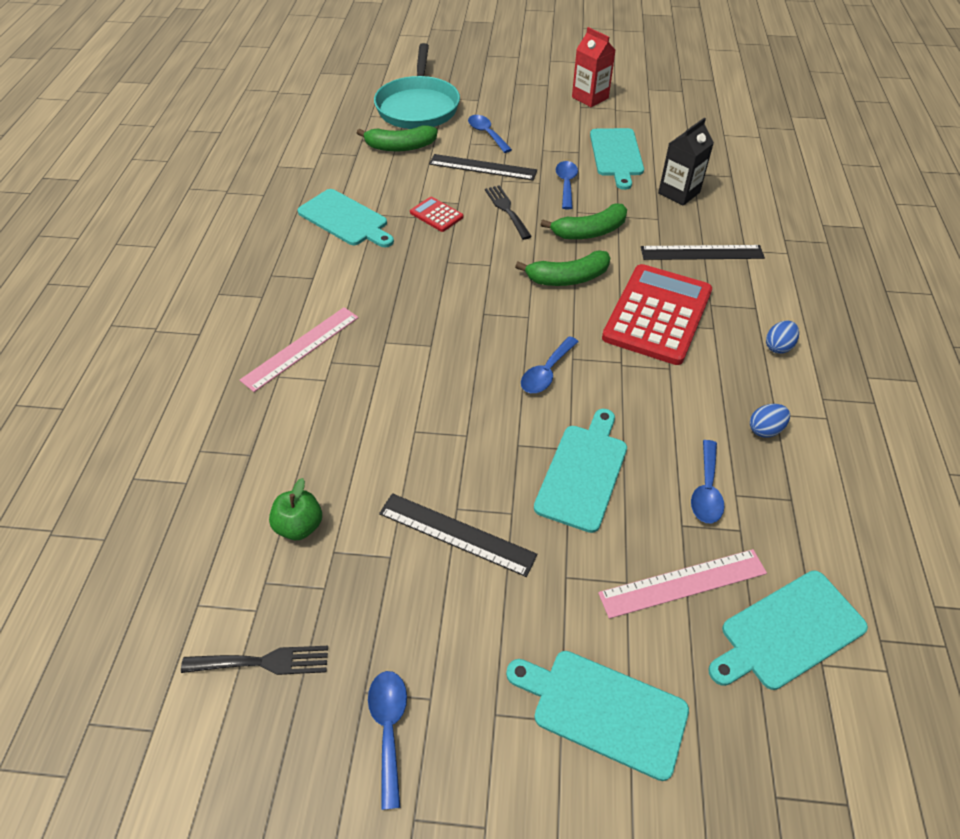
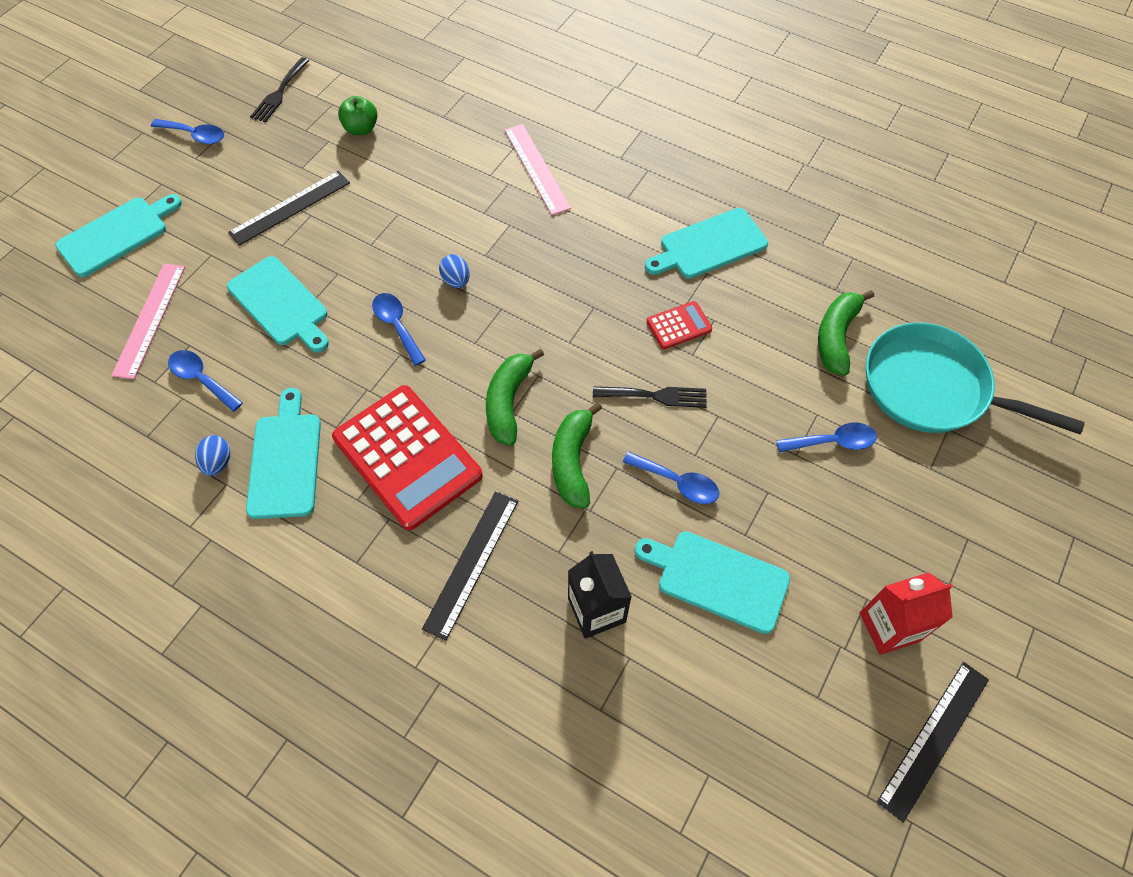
camera: 115 degrees right, 10 degrees up
black ruler [429,154,537,180] -> black ruler moved to [877,662,989,823]
turquoise cutting board [708,570,868,690] -> turquoise cutting board moved to [246,388,321,519]
blue egg [766,320,799,354] -> blue egg moved to [439,254,469,288]

